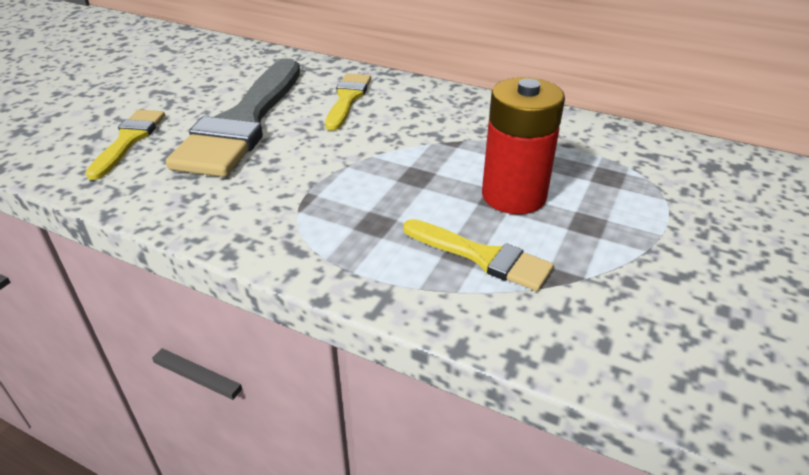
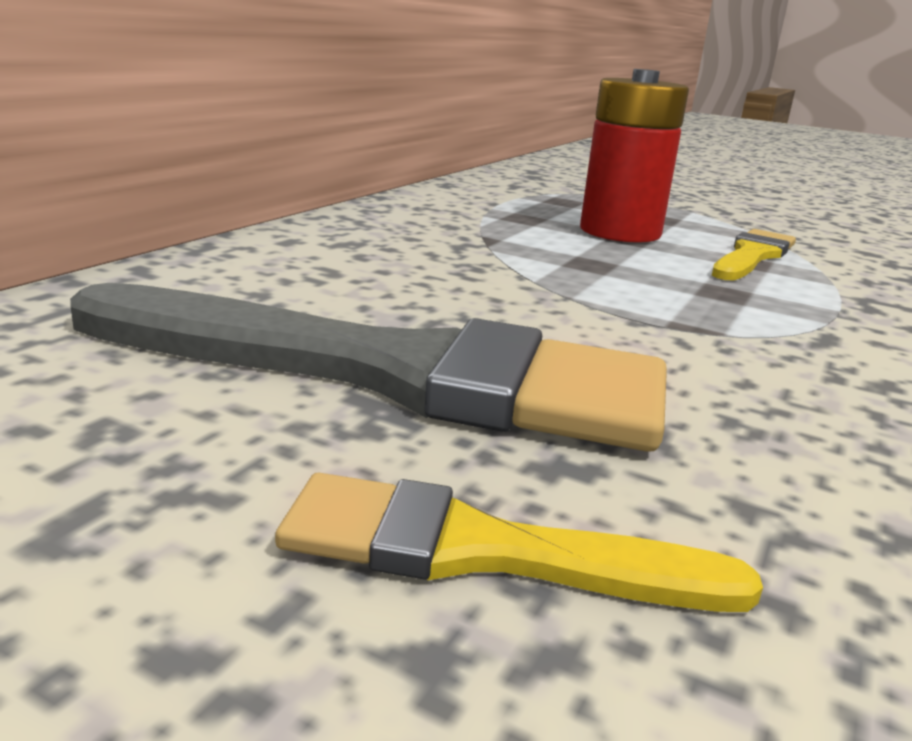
camera: 90 degrees left, 15 degrees down
yellow brush [325,73,371,131] -> none

